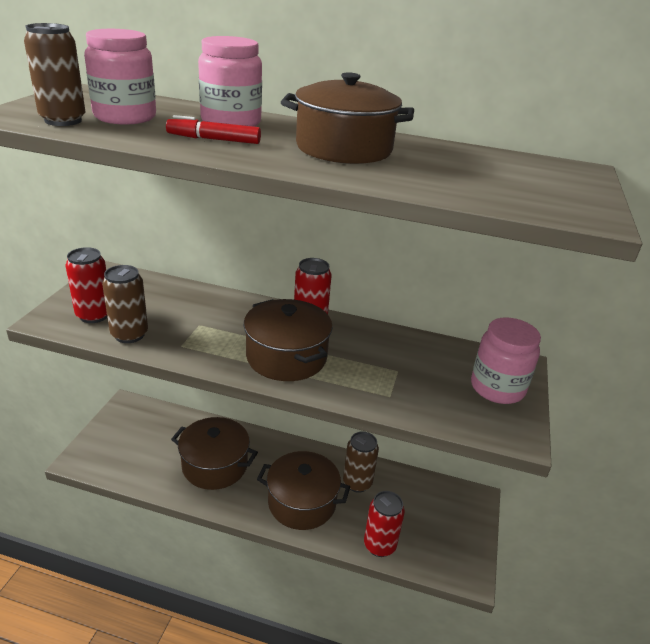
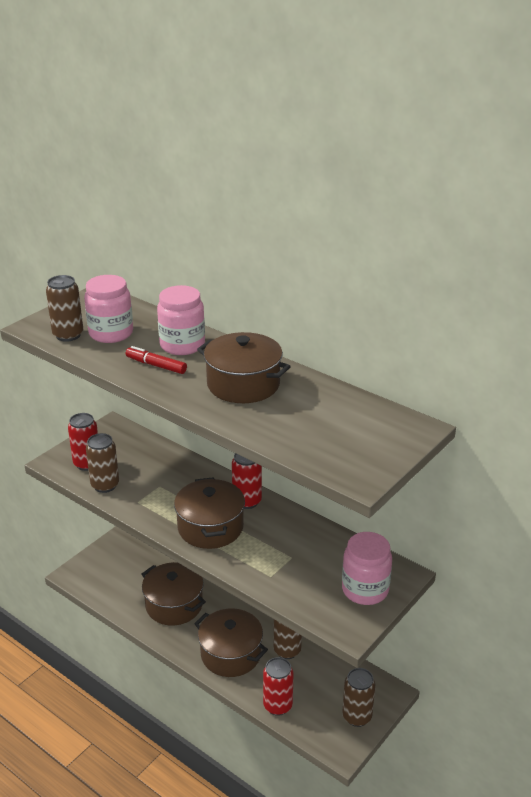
camera: 25 degrees right, 0 degrees up
none -> brown can [342,668,375,727]

